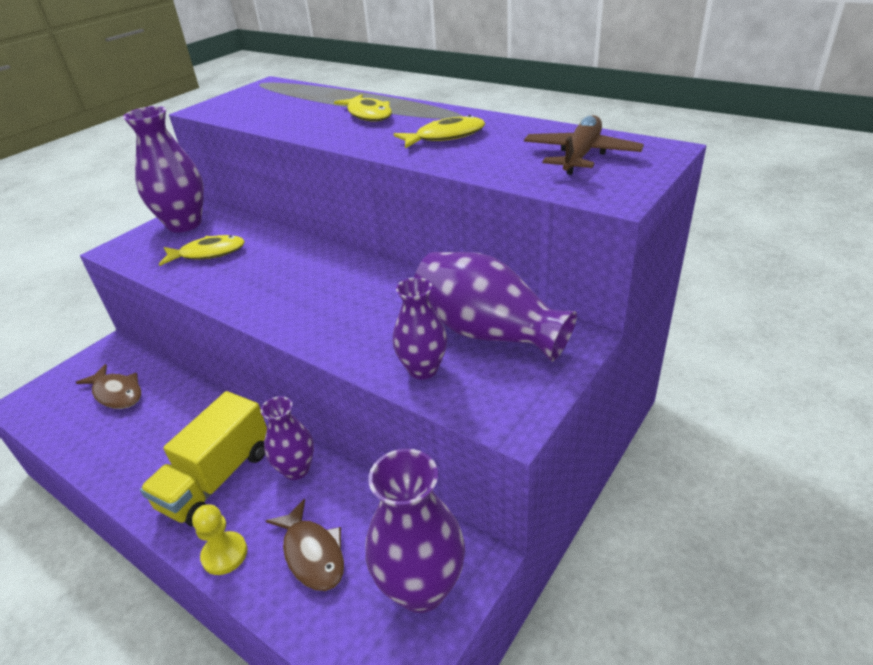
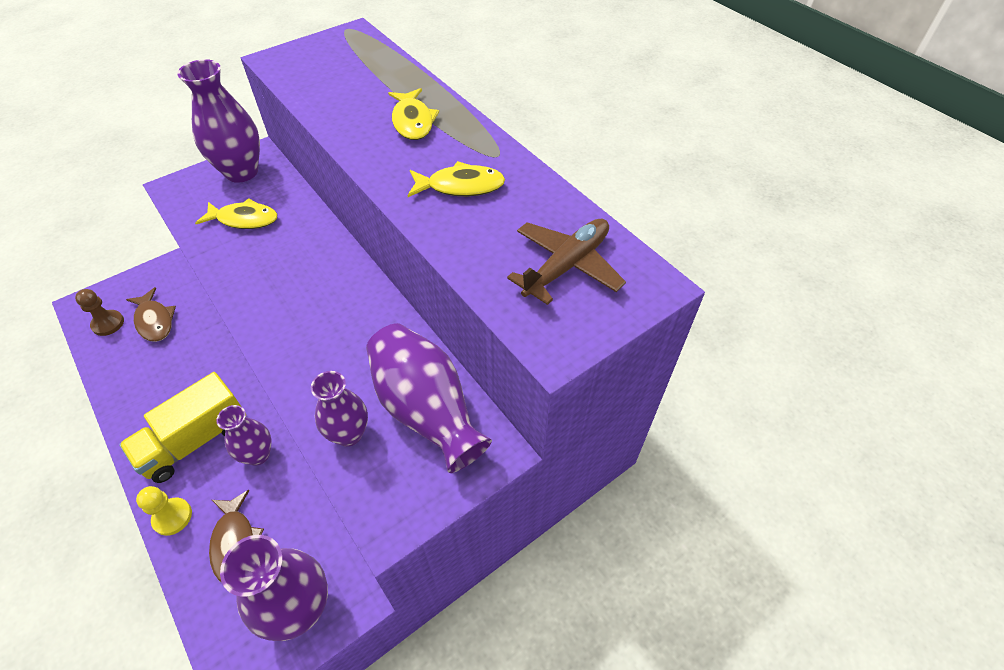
camera: 15 degrees right, 15 degrees up
none -> brown pawn [75,289,124,336]

